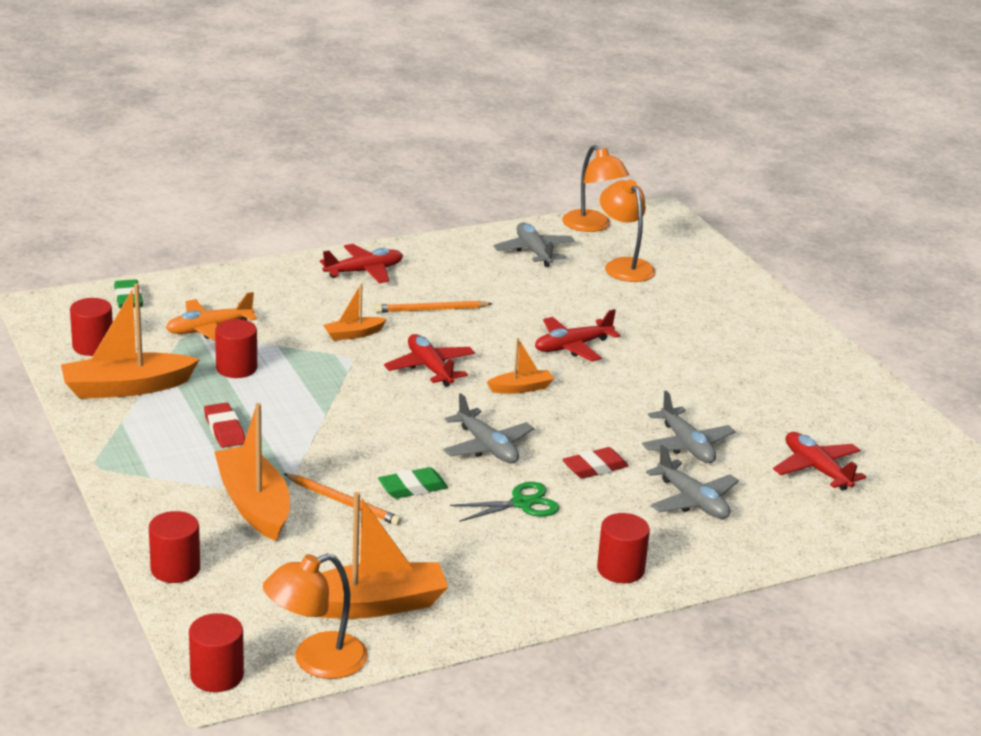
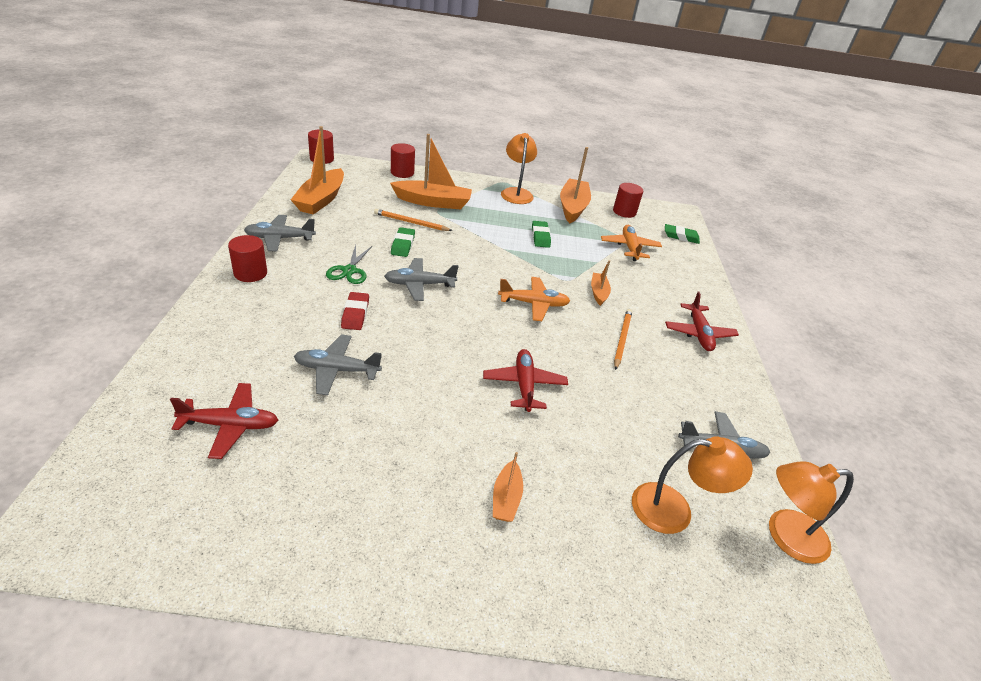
camera: 115 degrees right, 10 degrees up
red eraser [204,403,245,448] -> none
red cylinder [215,319,257,378] -> none
orange lamp [263,554,368,679] -> orange lamp moved to [501,133,537,204]
orange pencil [284,474,401,525] -> orange pencil turned 45 degrees clockwise [374,209,453,231]
red plane [384,334,475,387] -> orange plane [498,277,570,321]
orange boat [487,338,554,394] -> orange boat moved to [493,452,523,522]
grey plane [646,445,739,519] -> grey plane moved to [244,215,316,251]
none -> green eraser [532,221,551,248]

